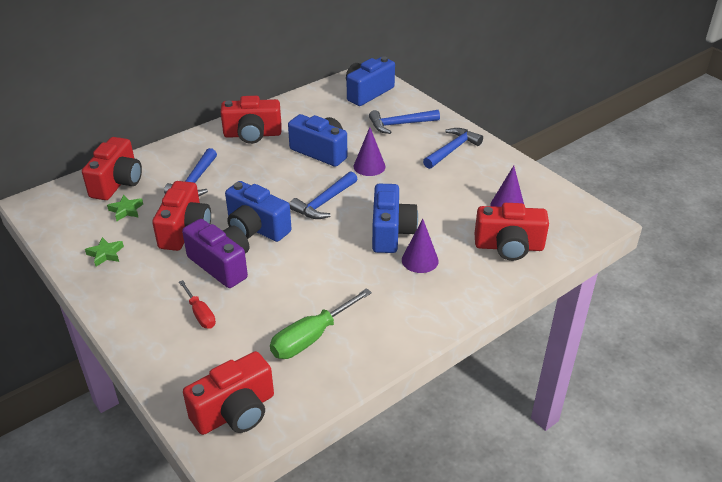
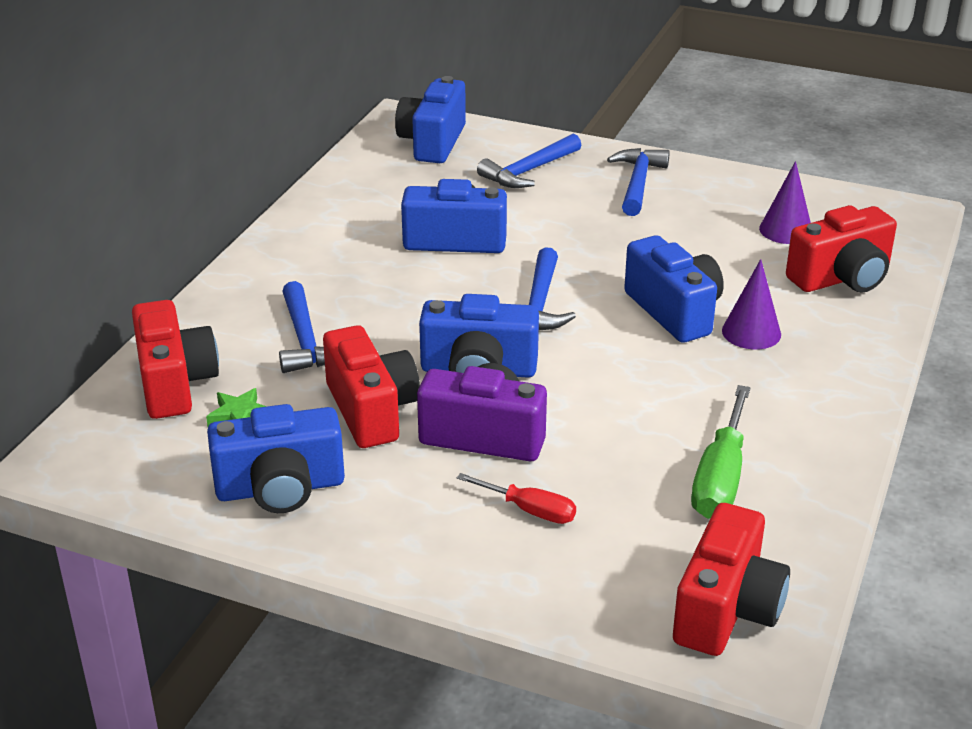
camera: 30 degrees left, 5 degrees down
green star [85,237,124,267] -> blue camera [207,404,345,513]
red camera [220,96,281,144] -> none
purple cone [354,127,386,176] -> none

